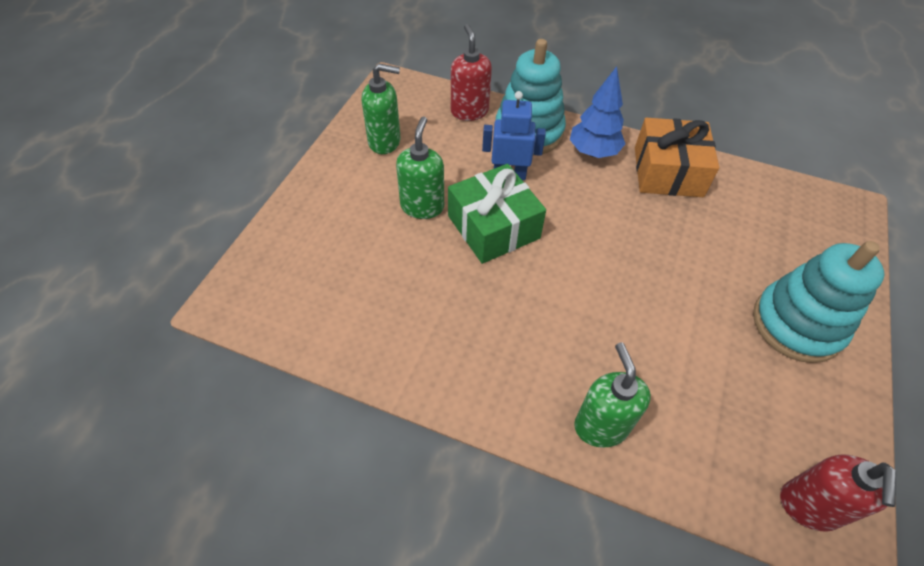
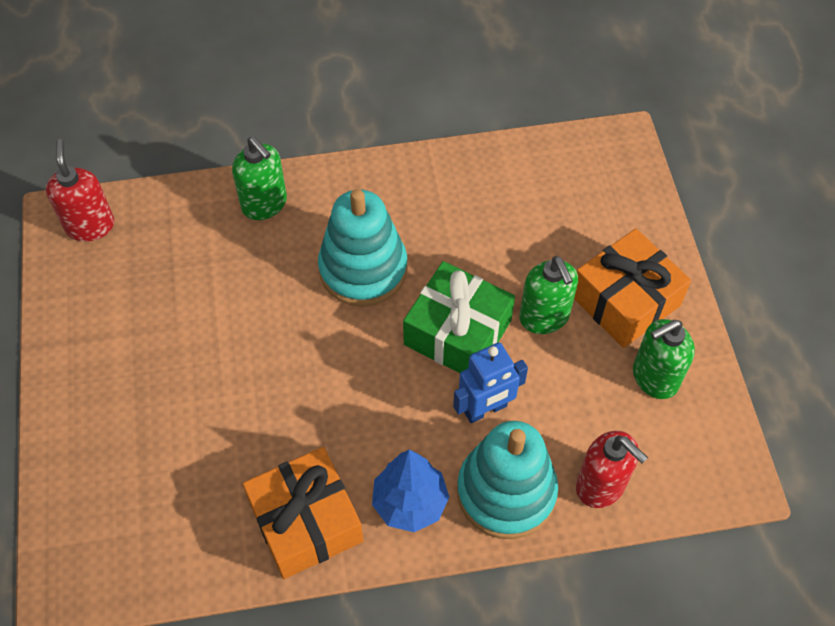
camera: 150 degrees right, 5 degrees up
turquoise stacking toy [753,241,885,363] -> turquoise stacking toy moved to [318,189,408,307]
none -> orange gift [574,228,691,348]

